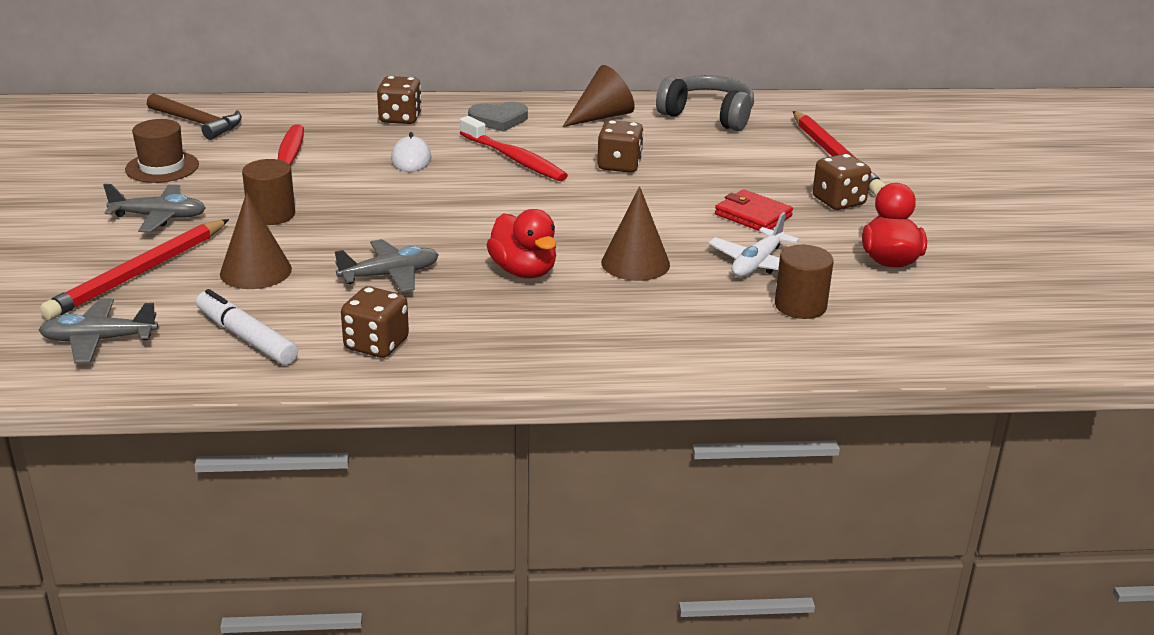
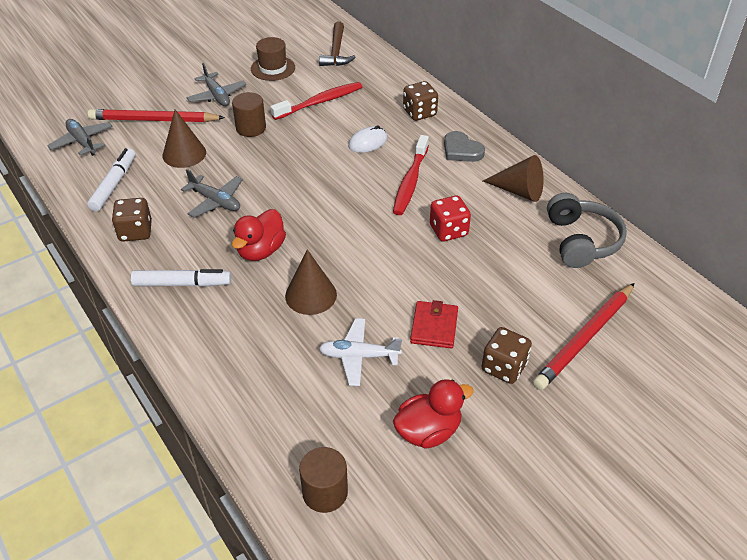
camera: 60 degrees right, 15 degrees up
brown dice [597,120,644,173] -> red dice [430,196,471,241]
brown cylinder [775,245,834,319] -> brown cylinder moved to [299,447,348,513]
none -> white marker [131,269,231,287]

